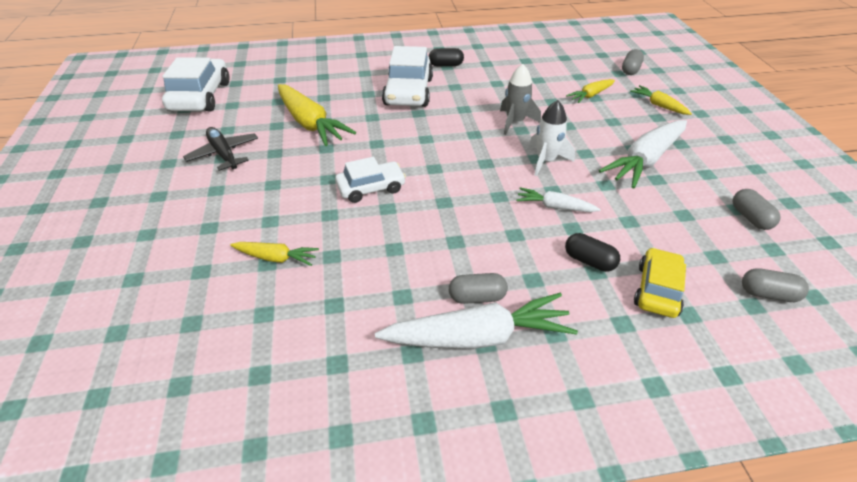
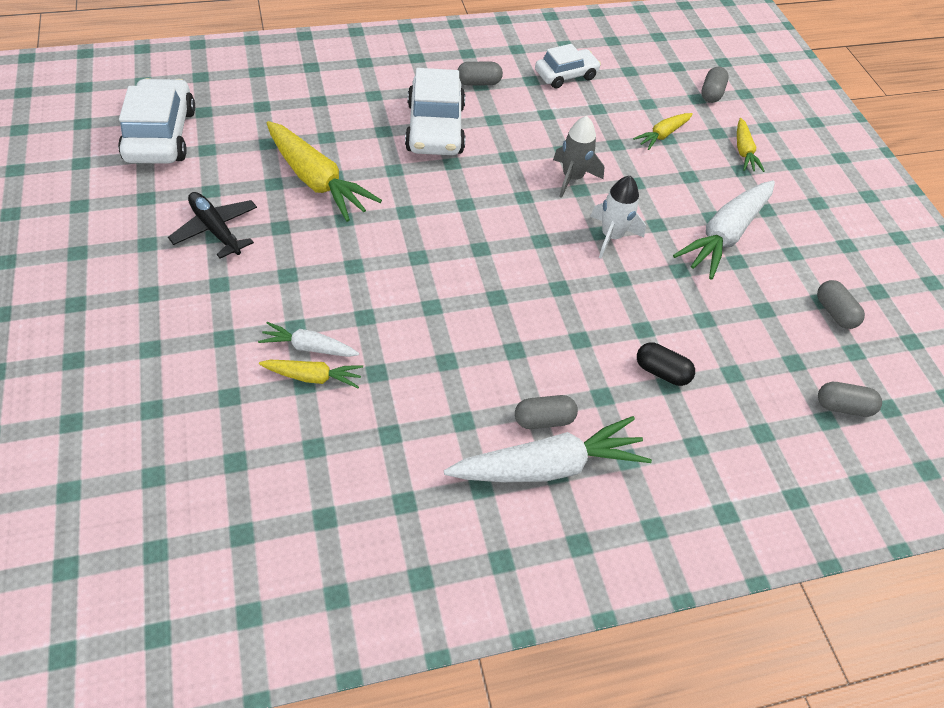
camera: 10 degrees left, 10 degrees up
white car [335,157,406,203] -> white car moved to [535,44,601,89]
black capsule [429,48,464,66] -> grey capsule [457,62,503,85]
white carrot [516,187,601,212] -> white carrot moved to [258,322,359,357]
yellow carrot [630,85,692,115] -> yellow carrot turned 135 degrees counterclockwise [737,118,765,172]
yellow car [634,248,686,318] -> none

